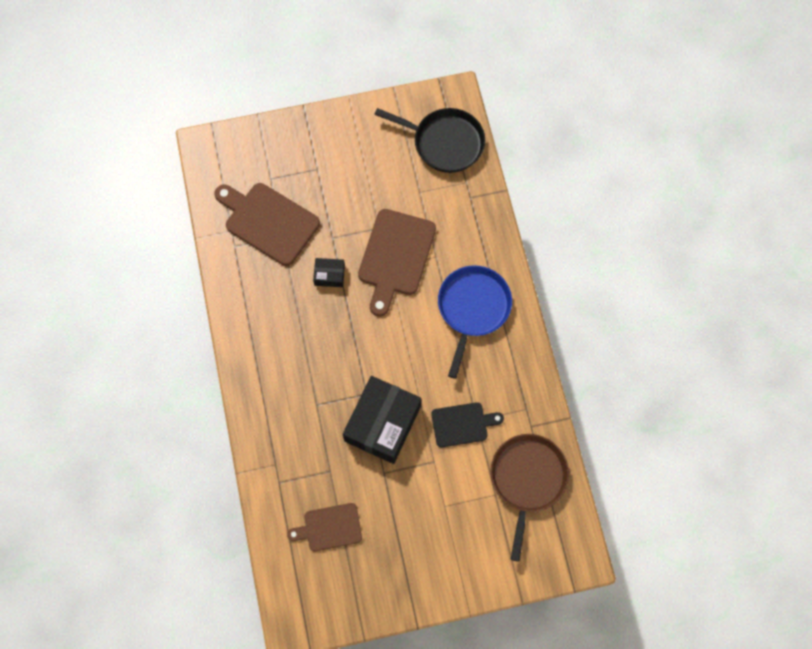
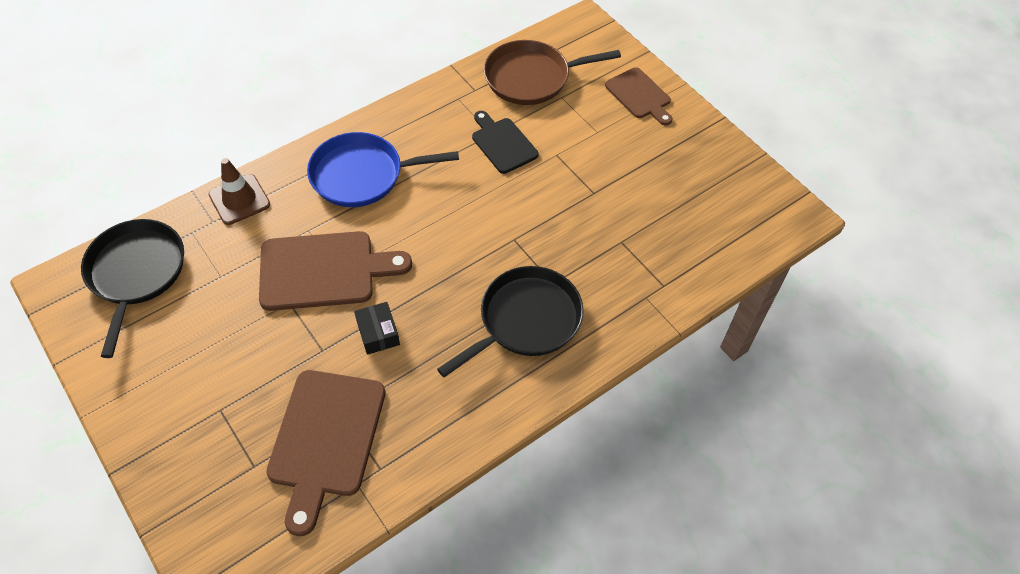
camera: 115 degrees left, 15 degrees down
brown cutting board [287,503,362,551] -> brown cutting board moved to [605,67,673,125]
black box [343,376,421,464] -> none
none -> brown traffic cone [209,158,270,225]
none -> black pan [437,266,584,377]

